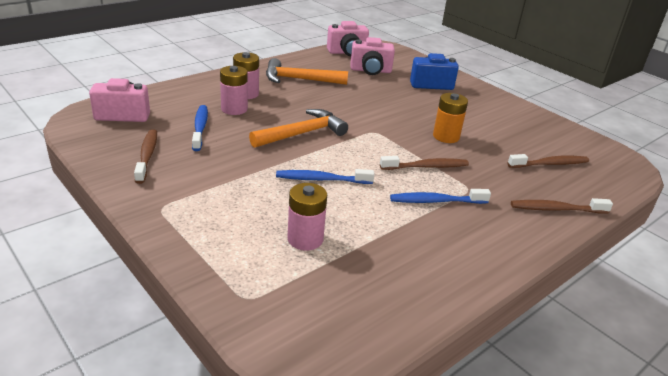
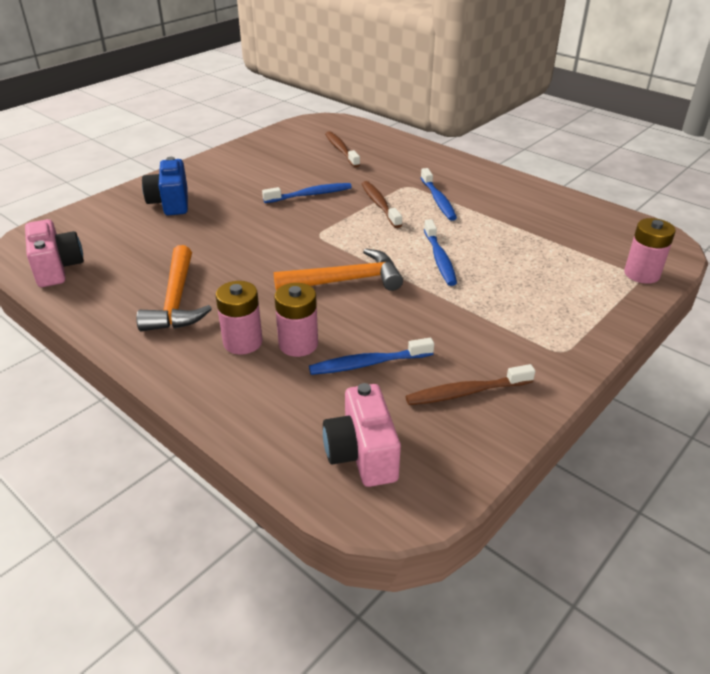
camera: 95 degrees left, 5 degrees up
orange hammer [249,109,348,148] -> orange hammer turned 120 degrees clockwise [274,248,403,291]
pink battery [287,183,327,251] -> pink battery moved to [624,218,676,284]
pink camera [350,37,395,75] -> none
orange battery [433,93,468,143] -> blue toothbrush [262,183,352,203]
brown toothbrush [511,198,613,214] -> none

